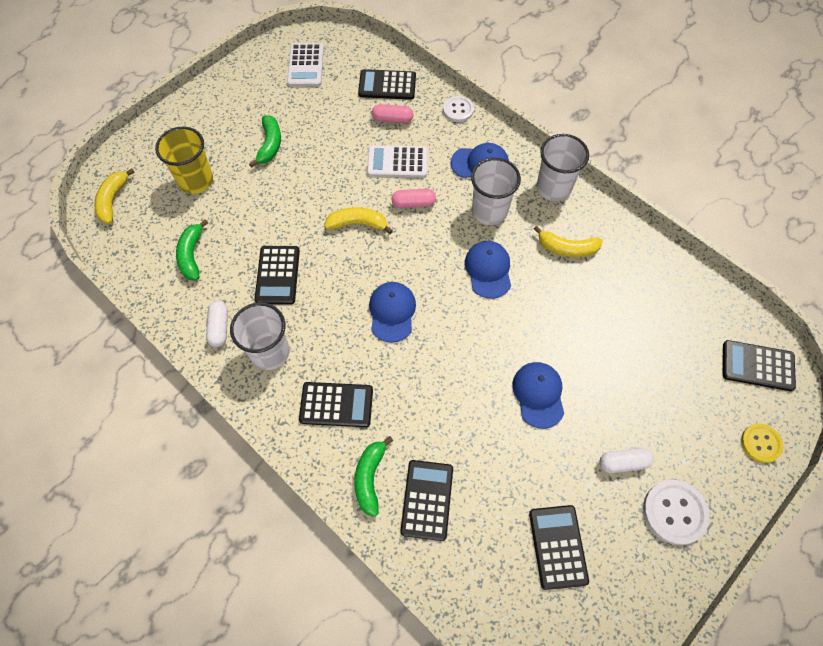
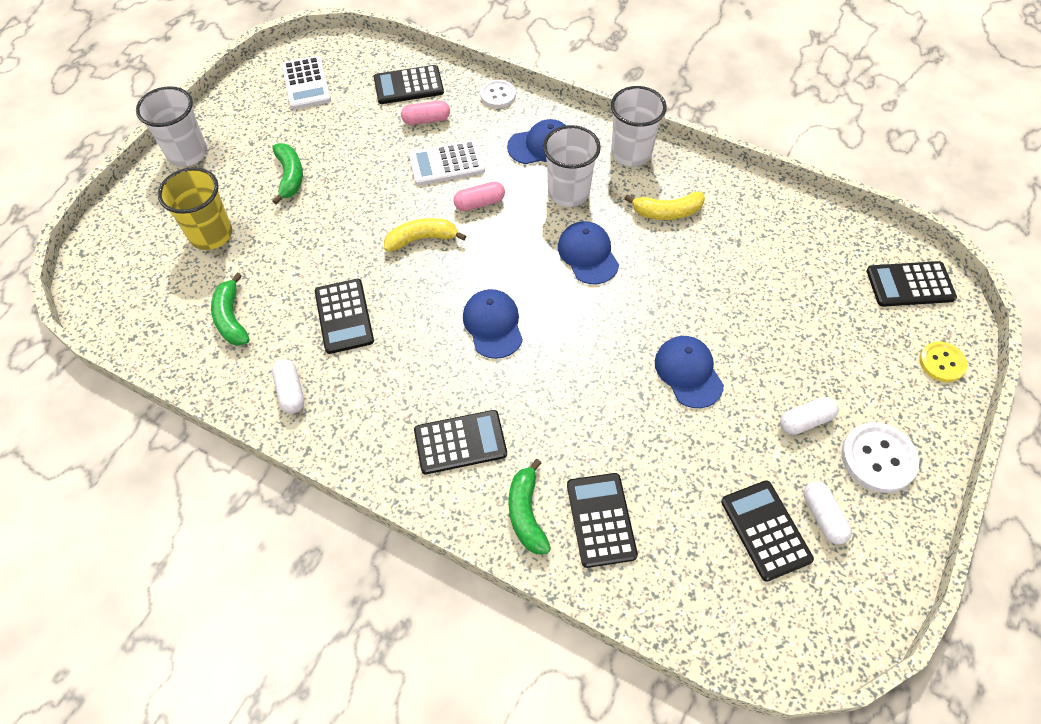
camera: 15 degrees left, 5 degrees down
yellow banana [94,168,135,224] -> none
white cup [230,302,289,370] -> white cup moved to [136,86,207,167]
none -> white capsule [803,481,852,545]

